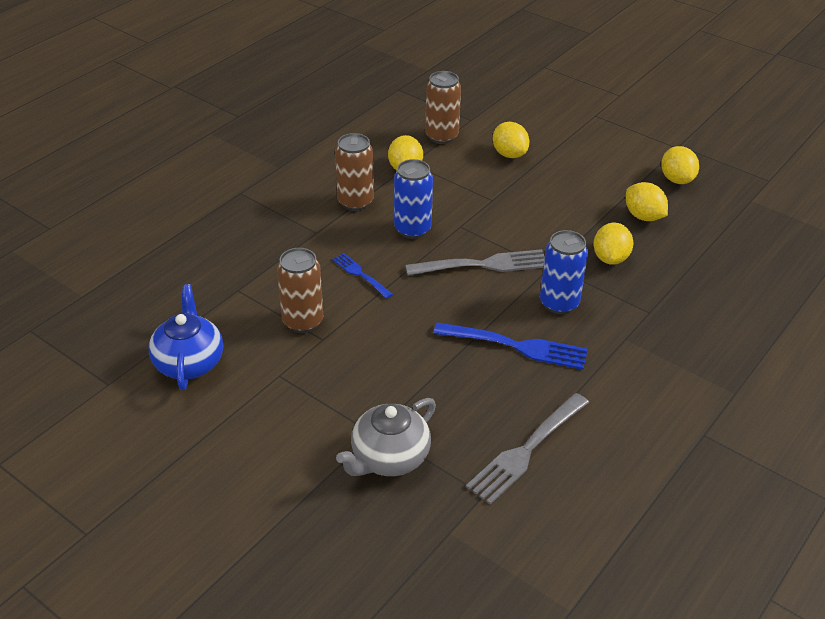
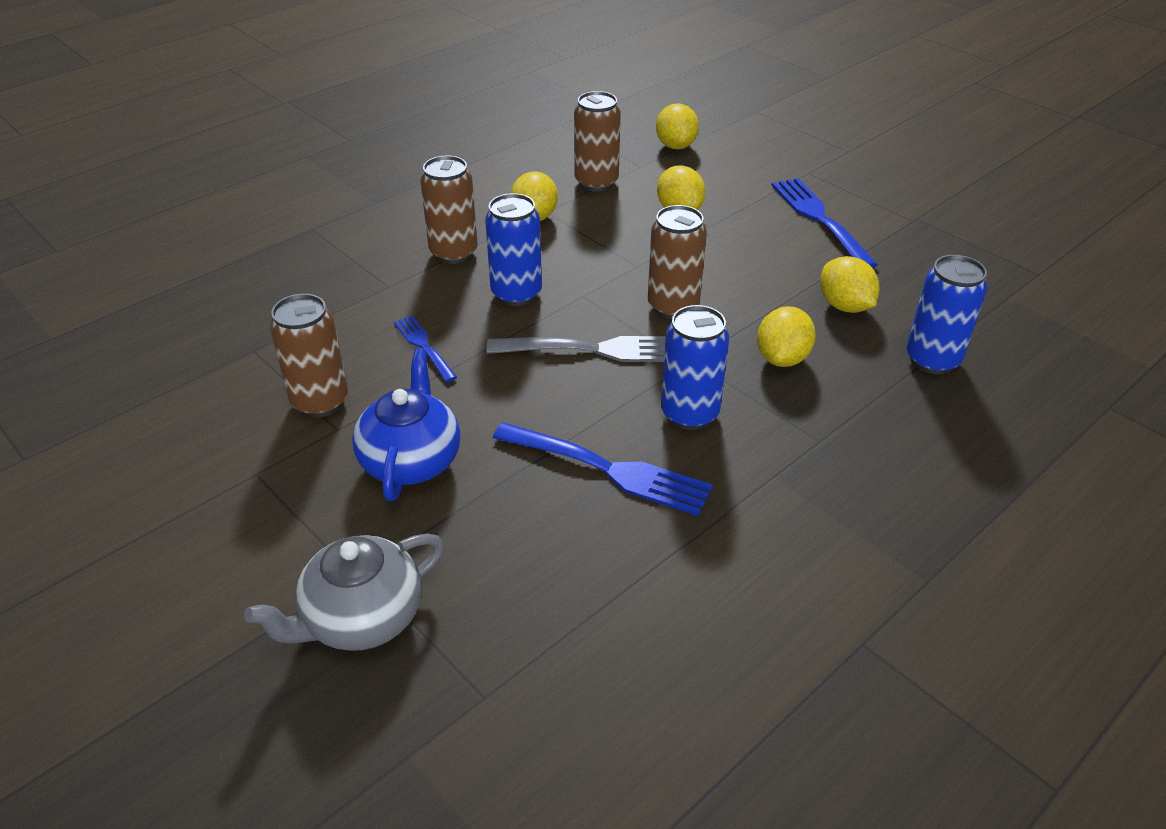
camera: 10 degrees right, 0 degrees up
blue teapot [149,284,223,390] -> blue teapot moved to [352,348,460,501]
grey fork [466,393,589,505] -> none
yellow lemon [661,146,699,184] -> yellow lemon moved to [656,103,699,149]
none -> brown can [648,205,707,319]
none -> blue fork [771,178,878,268]
none -> blue can [906,255,987,374]

